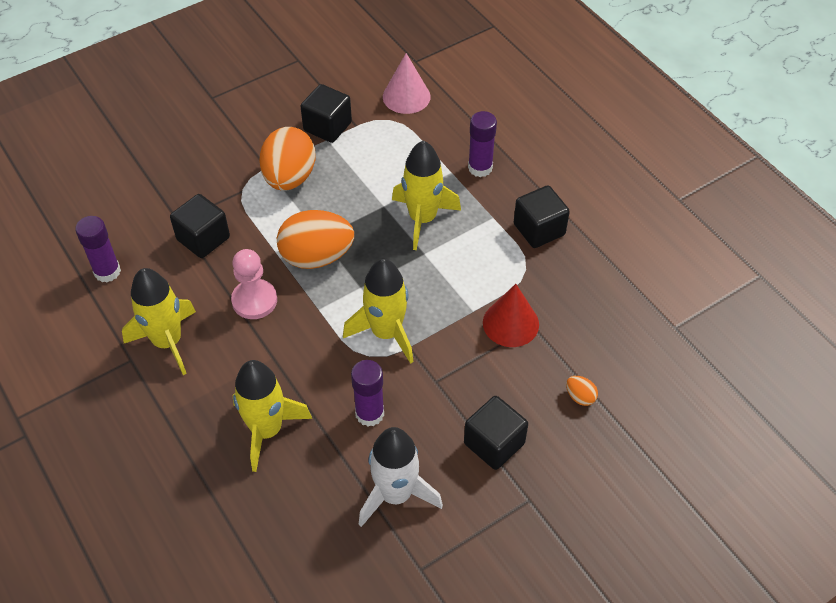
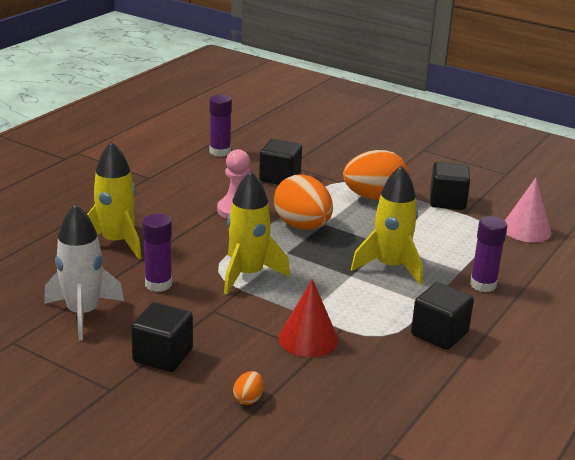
camera: 65 degrees right, 25 degrees down
yellow rocket [122,268,196,375] -> none

